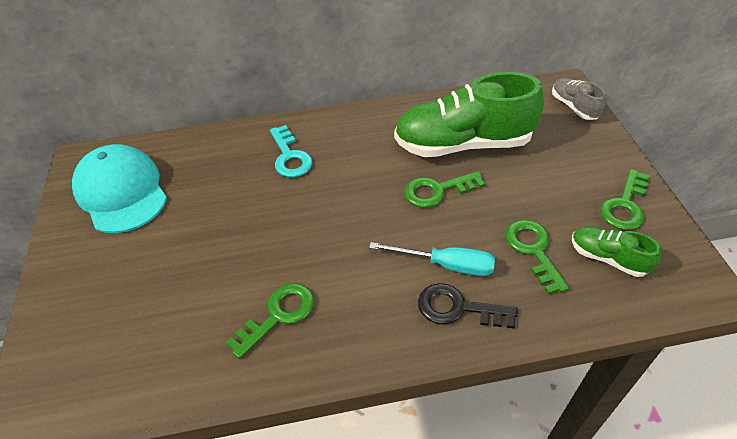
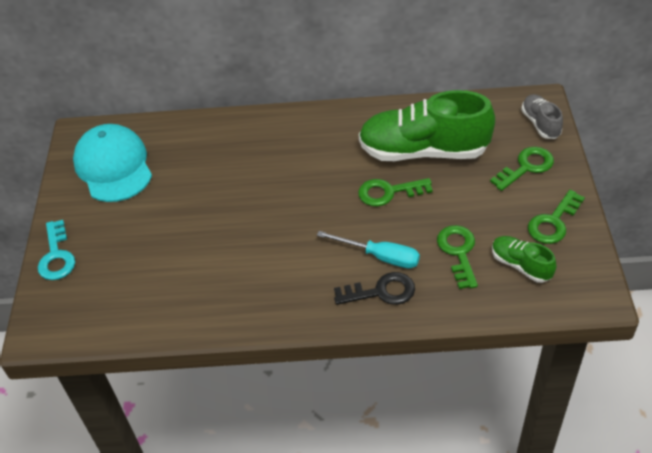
camera: 10 degrees right, 0 degrees up
green key [226,283,314,359] -> green key moved to [490,147,554,191]
turquoise key [270,125,312,177] -> turquoise key moved to [38,220,75,280]
black key [418,283,518,329] -> black key turned 150 degrees clockwise [334,272,415,305]

